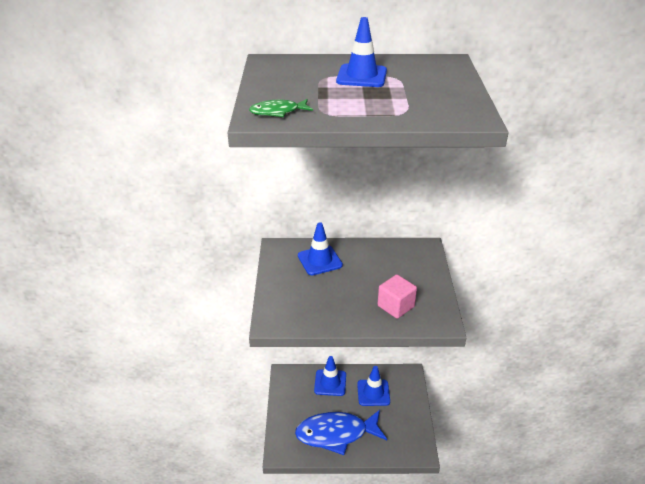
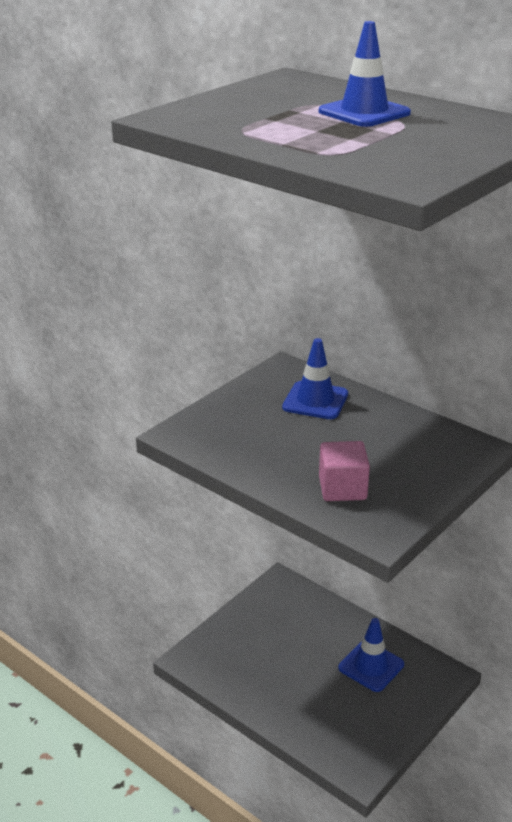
camera: 40 degrees right, 5 degrees down
green fish [249,99,313,117] -> none
blue fish [295,410,387,455] -> none
blue traffic cone [314,356,346,396] -> none

